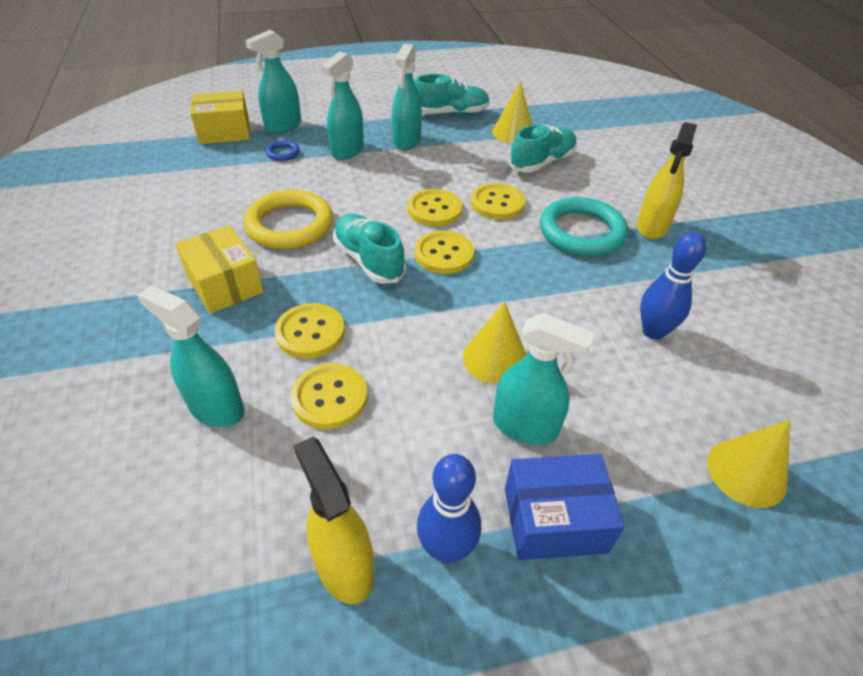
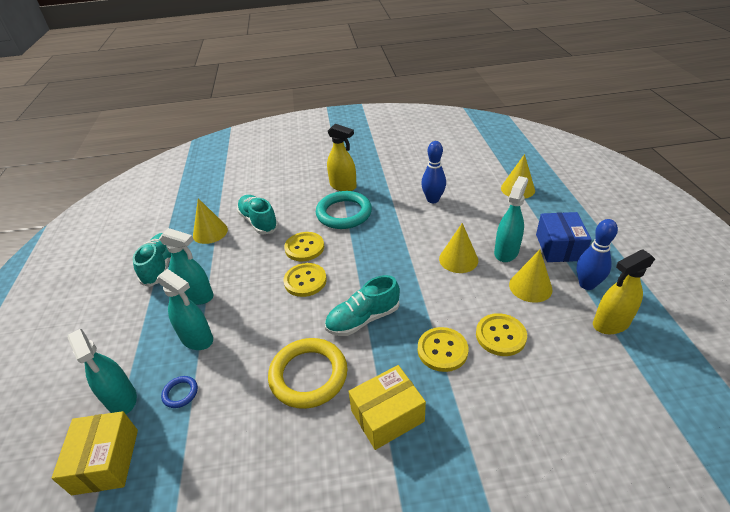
camera: 80 degrees left, 5 degrees down
turquoise spray bottle [137,286,244,427] -> none
yellow button [415,231,474,274] -> none
none -> yellow cone [509,250,553,303]

